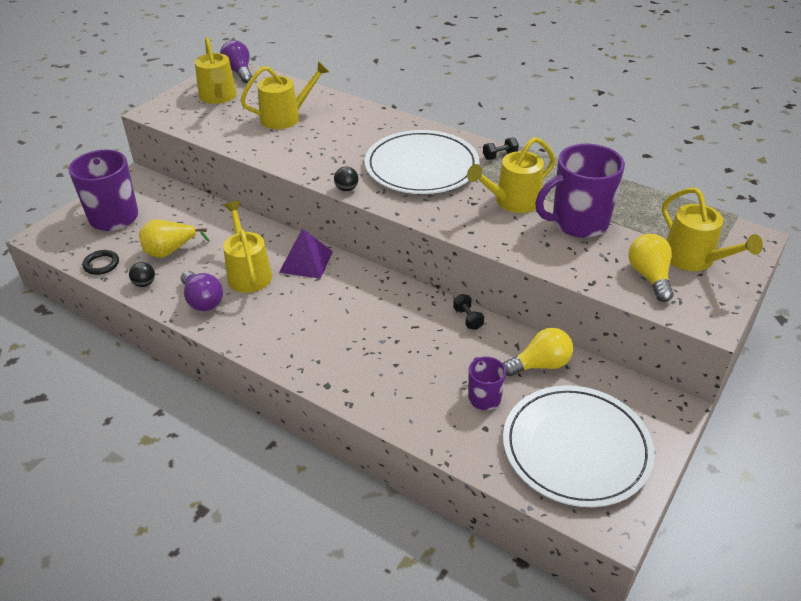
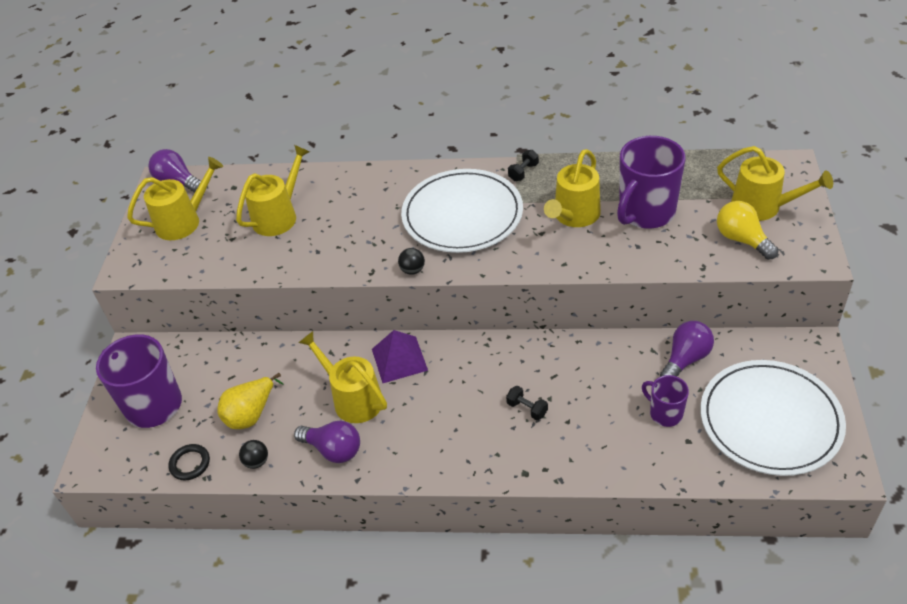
camera: 25 degrees left, 5 degrees up
yellow watering can [195,37,237,104] -> yellow watering can turned 75 degrees counterclockwise [127,157,223,240]
black dumbbell [453,294,484,330] -> black dumbbell moved to [506,386,548,420]
yellow light bulb [503,328,573,376] -> purple light bulb [660,321,714,377]

